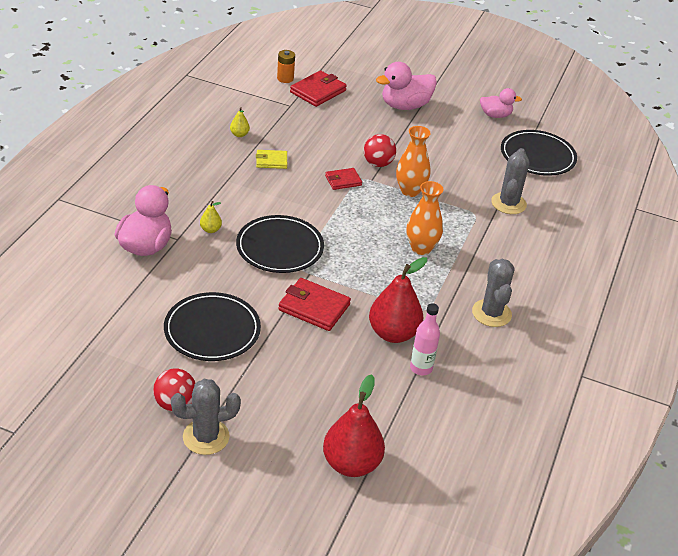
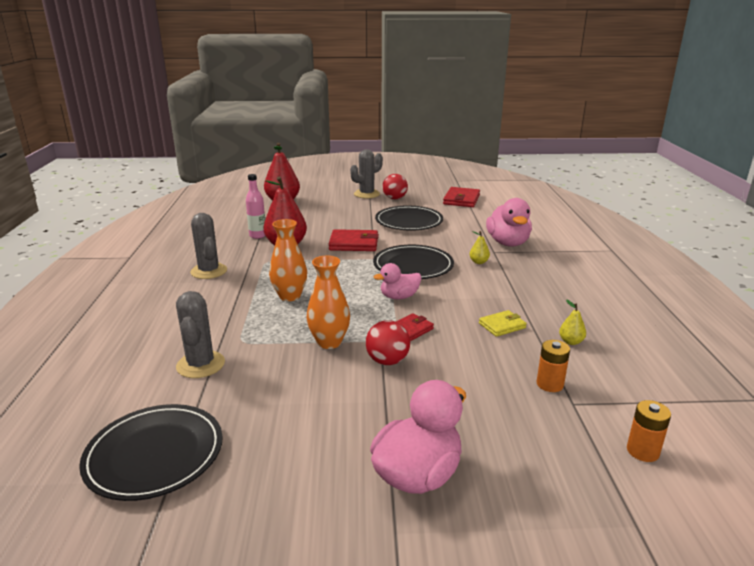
camera: 160 degrees right, 15 degrees down
red wallet [290,70,347,107] -> red wallet moved to [443,187,480,207]
pink duck [480,88,522,118] -> pink duck moved to [374,263,422,299]
none -> orange battery [537,340,570,392]

